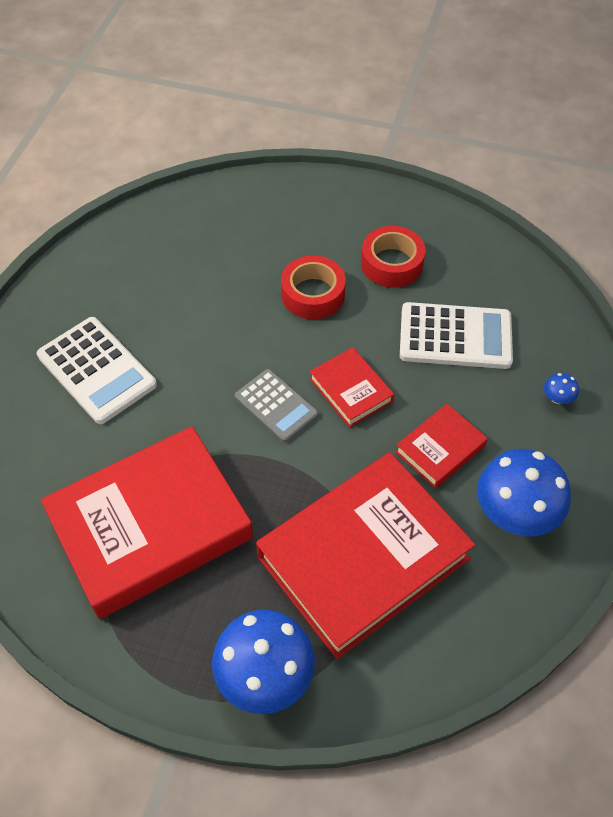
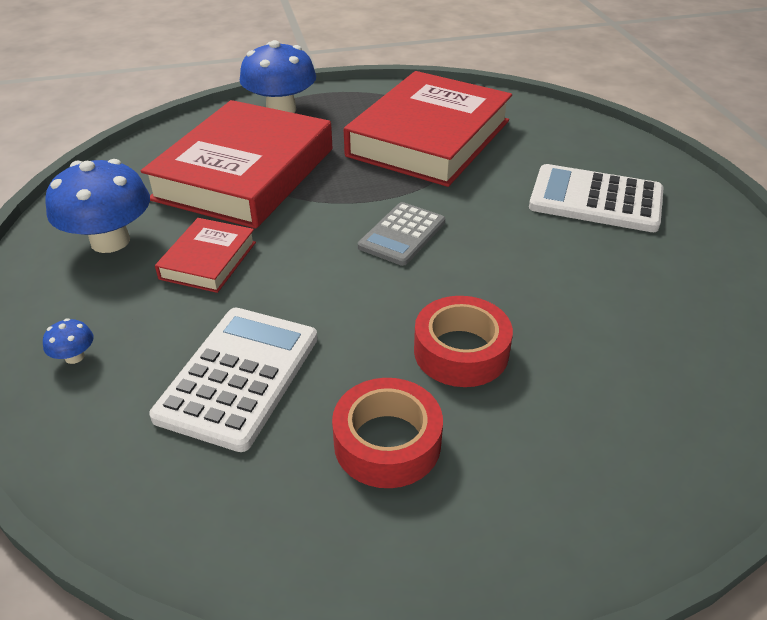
camera: 150 degrees right, 15 degrees down
grey calculator [235,369,318,443] -> grey calculator turned 75 degrees counterclockwise [358,202,445,266]
red book [310,347,394,428] -> none
white calculator [400,302,513,369] -> white calculator turned 135 degrees clockwise [149,308,317,452]

